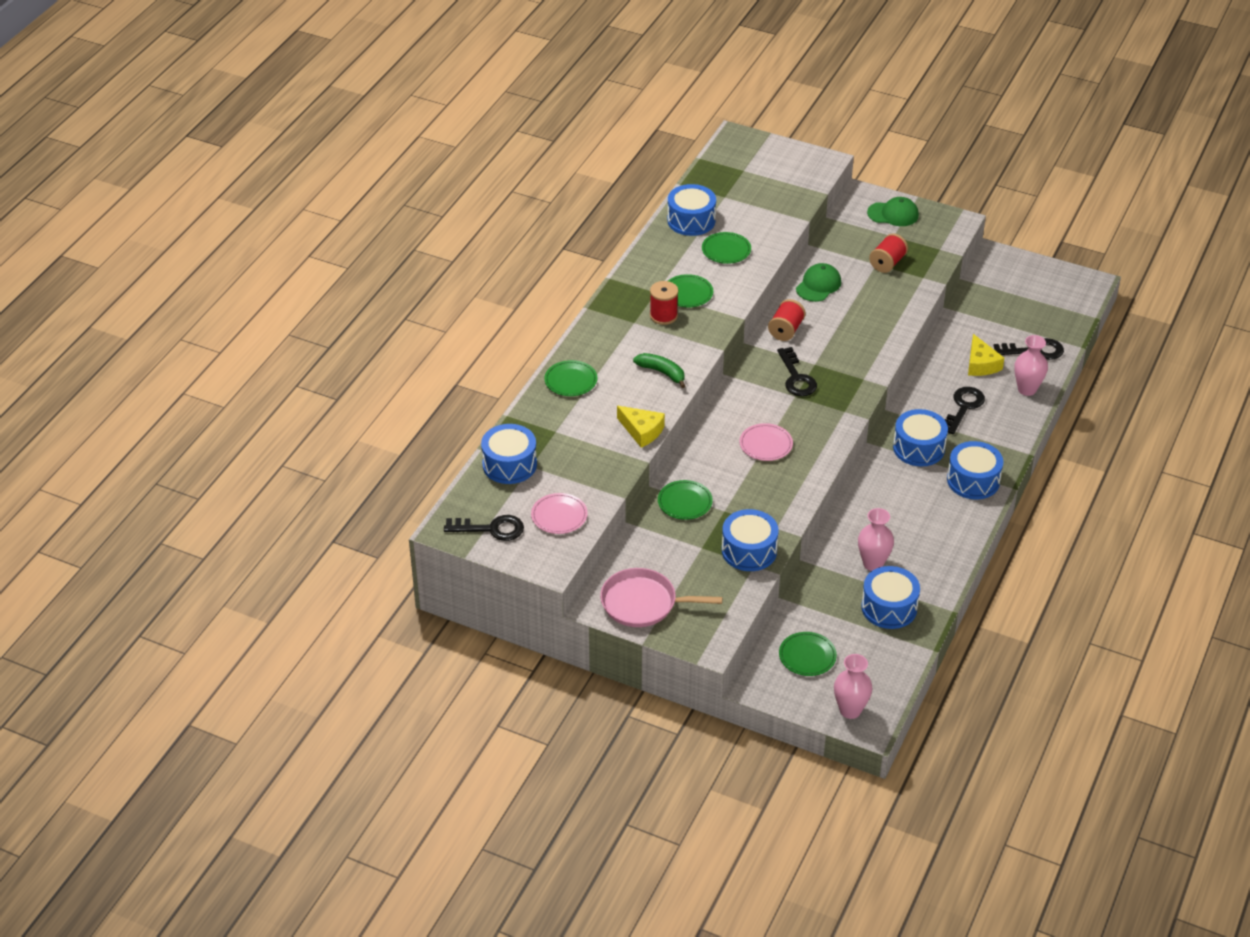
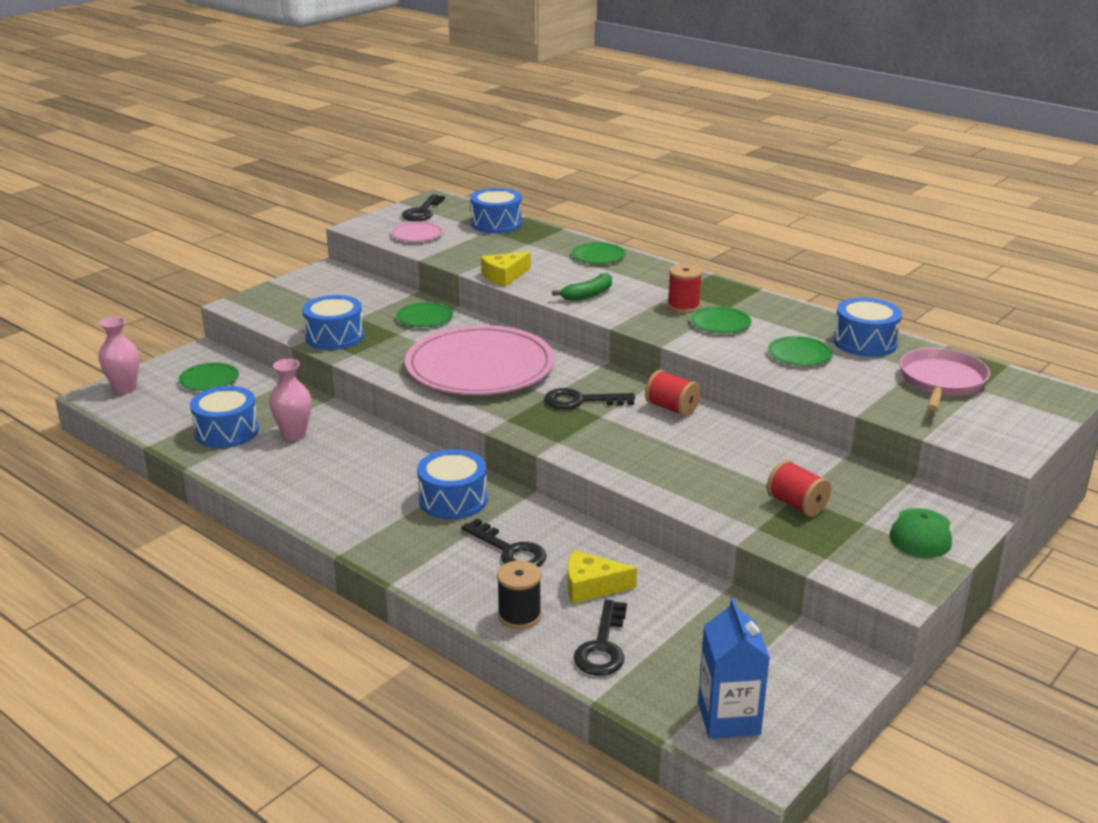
camera: 105 degrees right, 15 degrees down
pink pan [600,568,723,627] -> pink pan moved to [899,348,990,411]
pink plate [740,423,793,461] -> pink plate [405,325,555,395], size x2.43
green cap [796,263,841,302] -> none
blue drum [947,441,1003,499] -> none
pink vase [1014,335,1048,396] -> black spool [497,560,542,629]
none -> blue carton [698,598,770,739]

